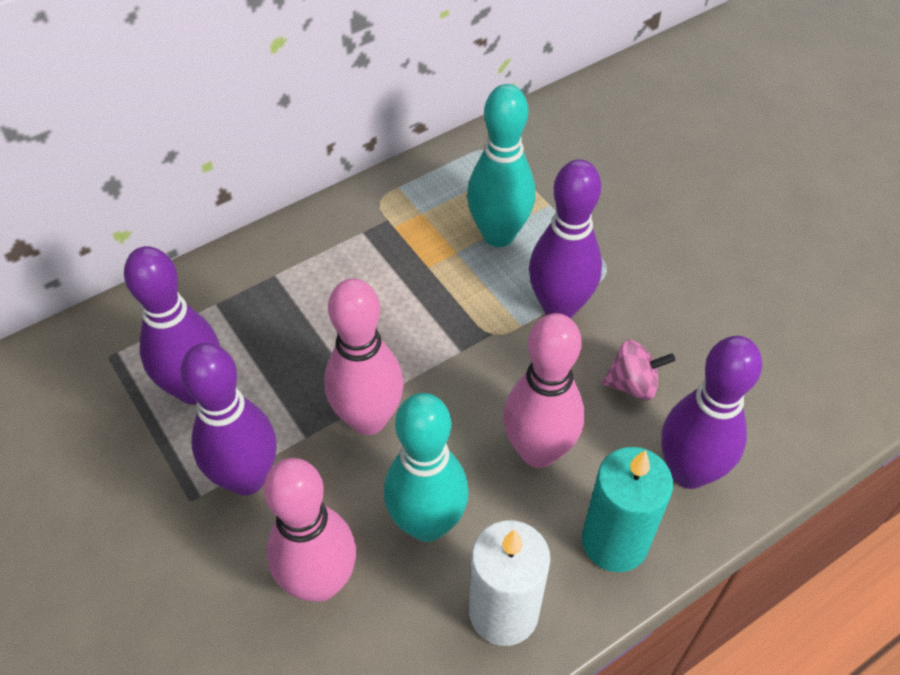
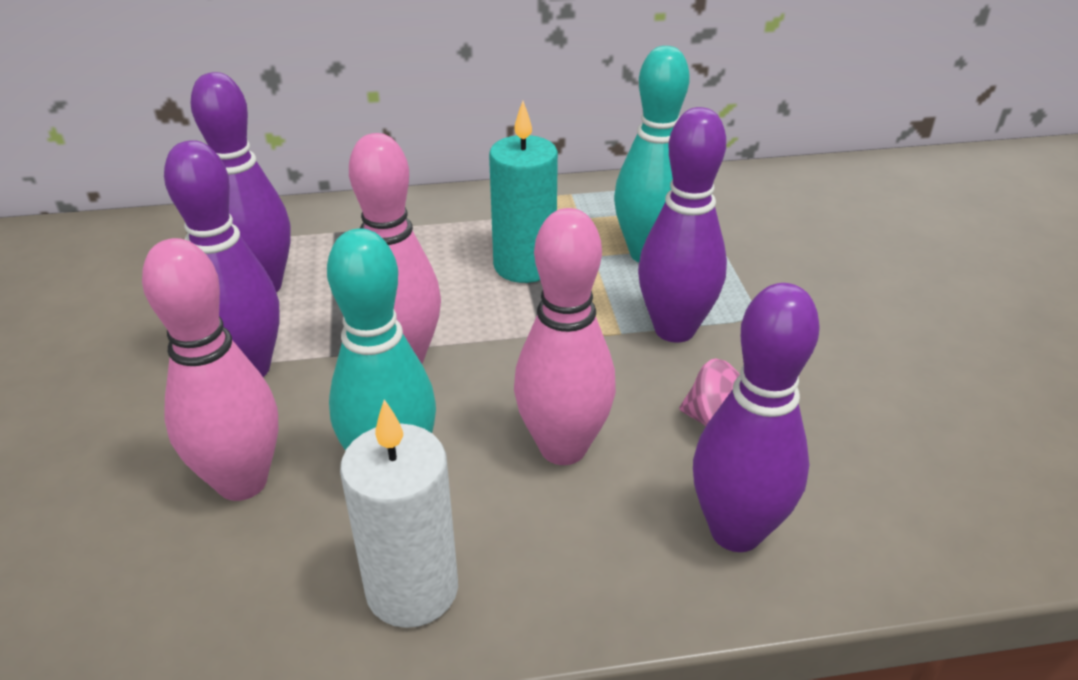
camera: 25 degrees right, 15 degrees down
turquoise candle [582,447,673,572] -> turquoise candle moved to [489,101,558,283]

